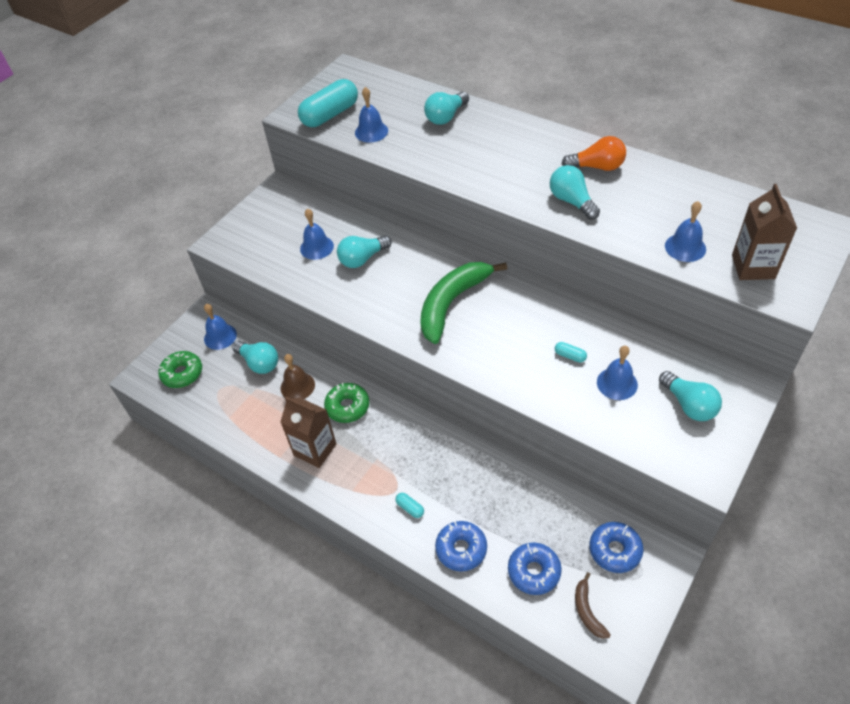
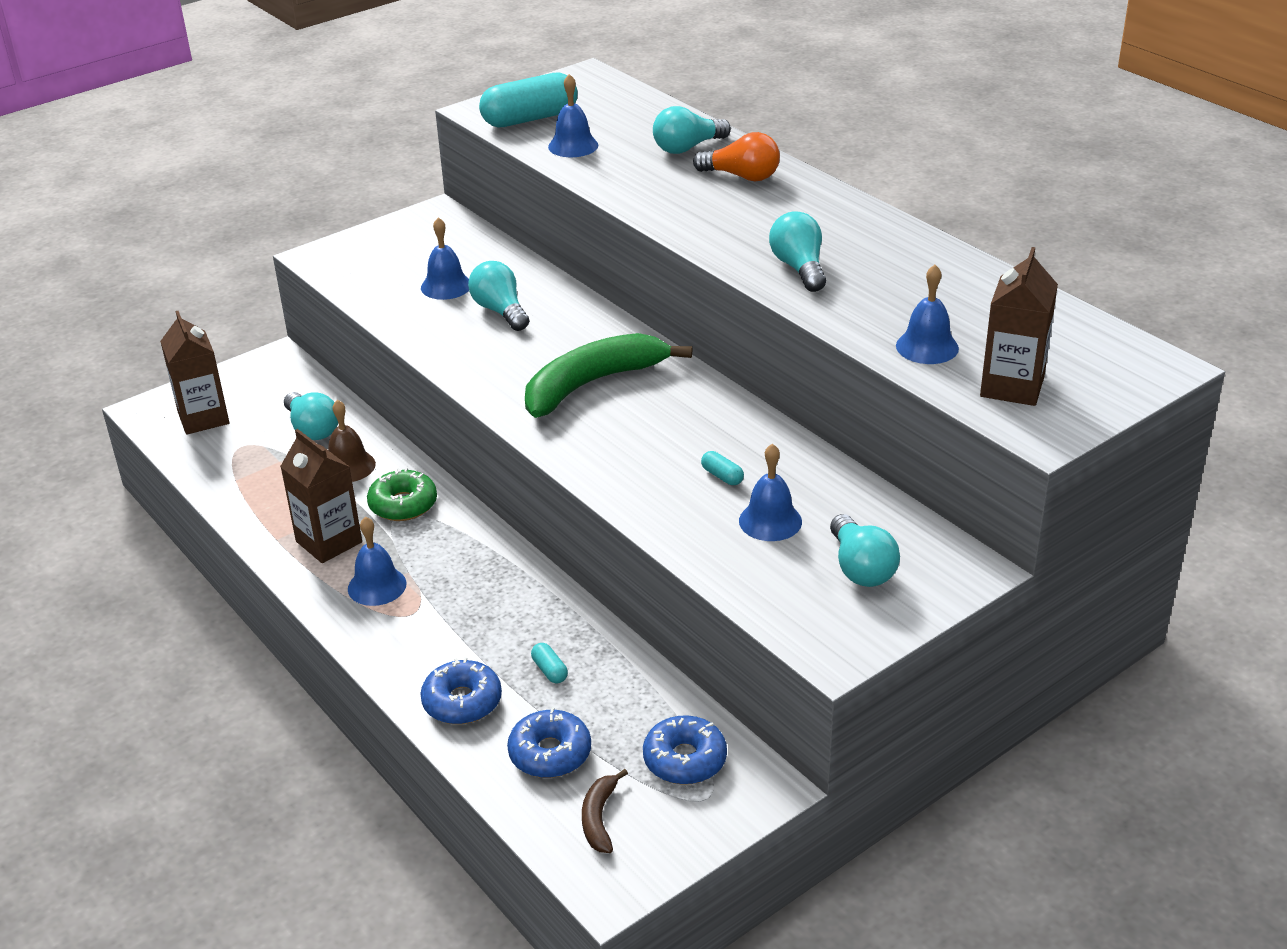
camera: 15 degrees right, 15 degrees down
green donut [158,351,202,388] -> brown carton [160,311,229,435]
blue bell [204,304,237,350] -> blue bell moved to [348,516,407,606]
turquoise light bulb [337,235,392,268] -> turquoise light bulb turned 75 degrees clockwise [468,261,529,331]
turquoise capsule [396,493,424,518] -> turquoise capsule moved to [531,643,568,683]
orange light bulb [561,136,626,171] -> orange light bulb moved to [693,132,780,181]

